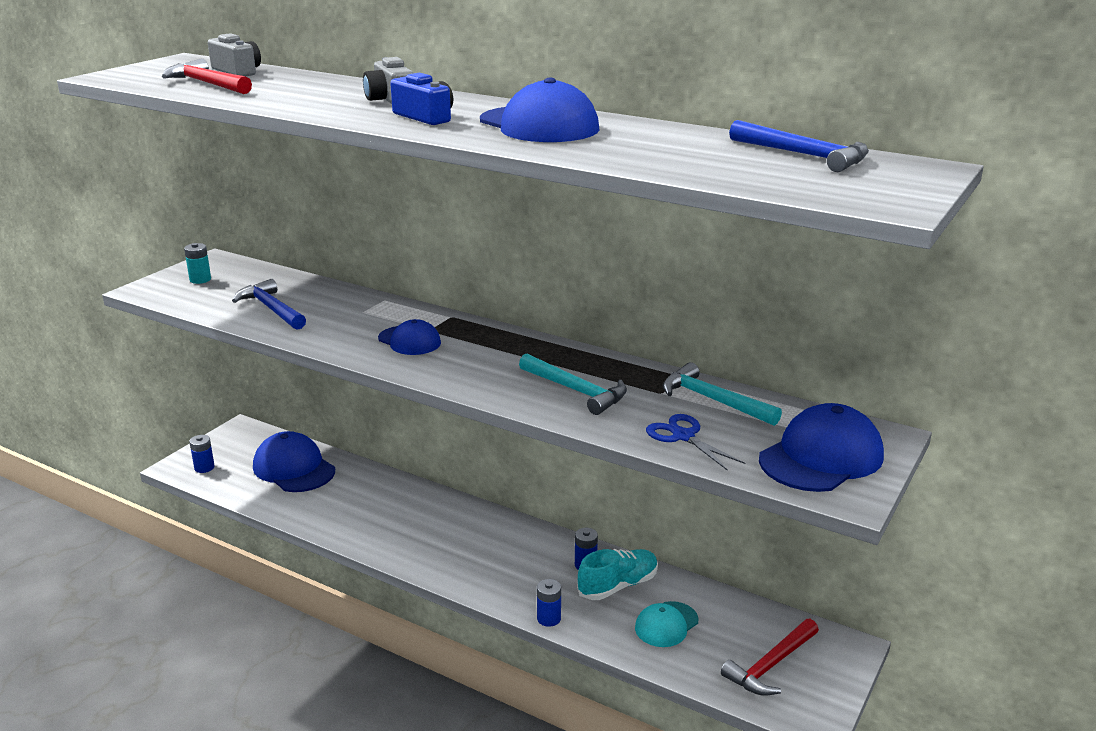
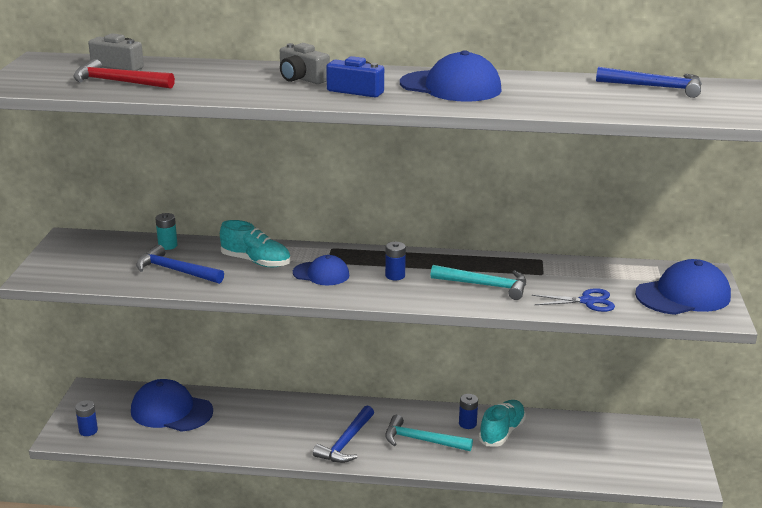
camera: 25 degrees left, 0 degrees up
turquoise battery [184,243,211,284] -> turquoise battery moved to [155,213,177,250]
blue battery [537,579,561,627] -> blue battery moved to [385,242,406,280]
turquoise cap [635,601,699,647] -> none
blue scissors [646,414,746,471] -> blue scissors turned 150 degrees clockwise [532,288,615,312]
turquoise hammer [663,362,782,426] -> turquoise hammer moved to [385,415,473,451]
red hammer [721,619,819,696] -> none
blue cap [759,403,884,492] -> blue cap turned 45 degrees clockwise [635,259,731,315]
none -> turquoise shoe [220,220,291,267]
none -> blue hammer [313,406,374,463]

